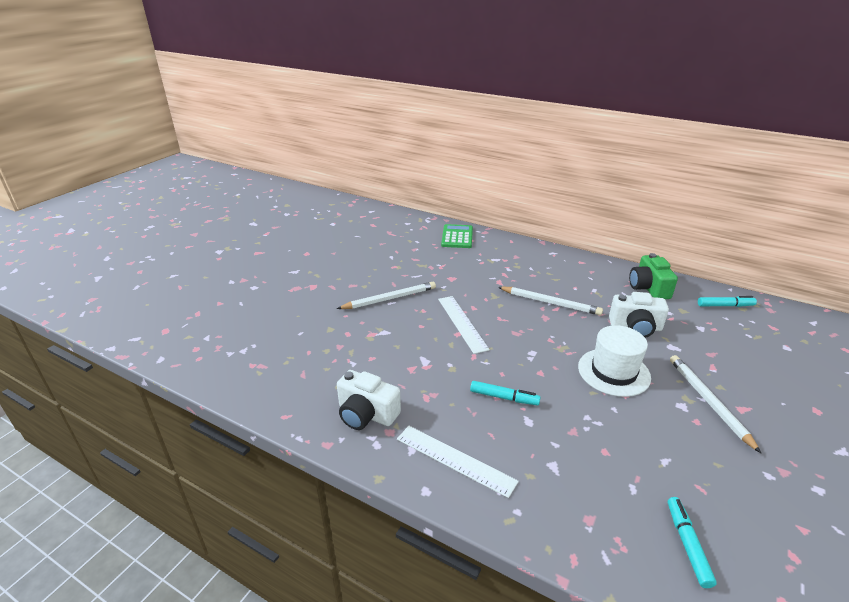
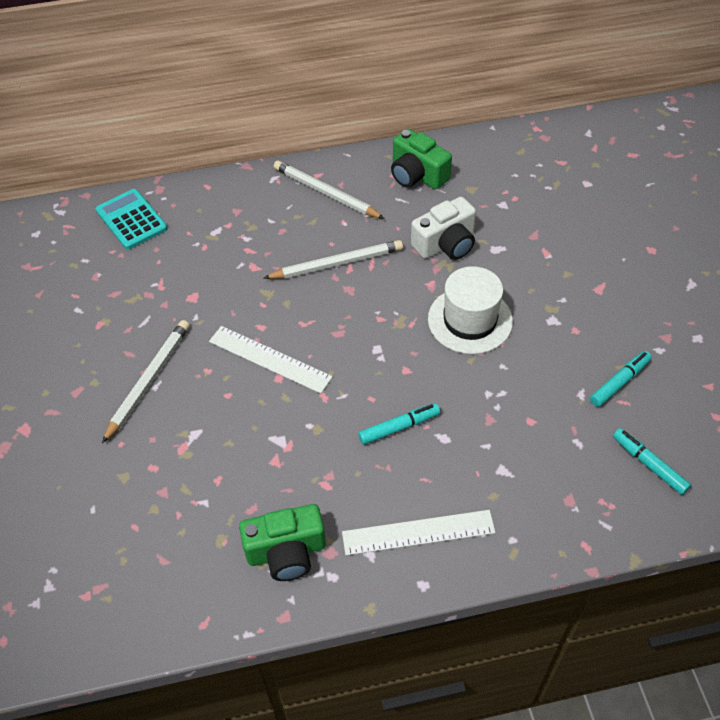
camera: 40 degrees left, 20 degrees up
white camera [337,370,401,430] -> green camera [239,504,326,581]
green calculator [441,224,473,248] -> turquoise calculator [96,189,168,250]
white pencil [670,355,761,453] -> white pencil moved to [274,160,385,219]
turquoise marker [698,296,757,307] -> turquoise marker moved to [590,351,652,407]

